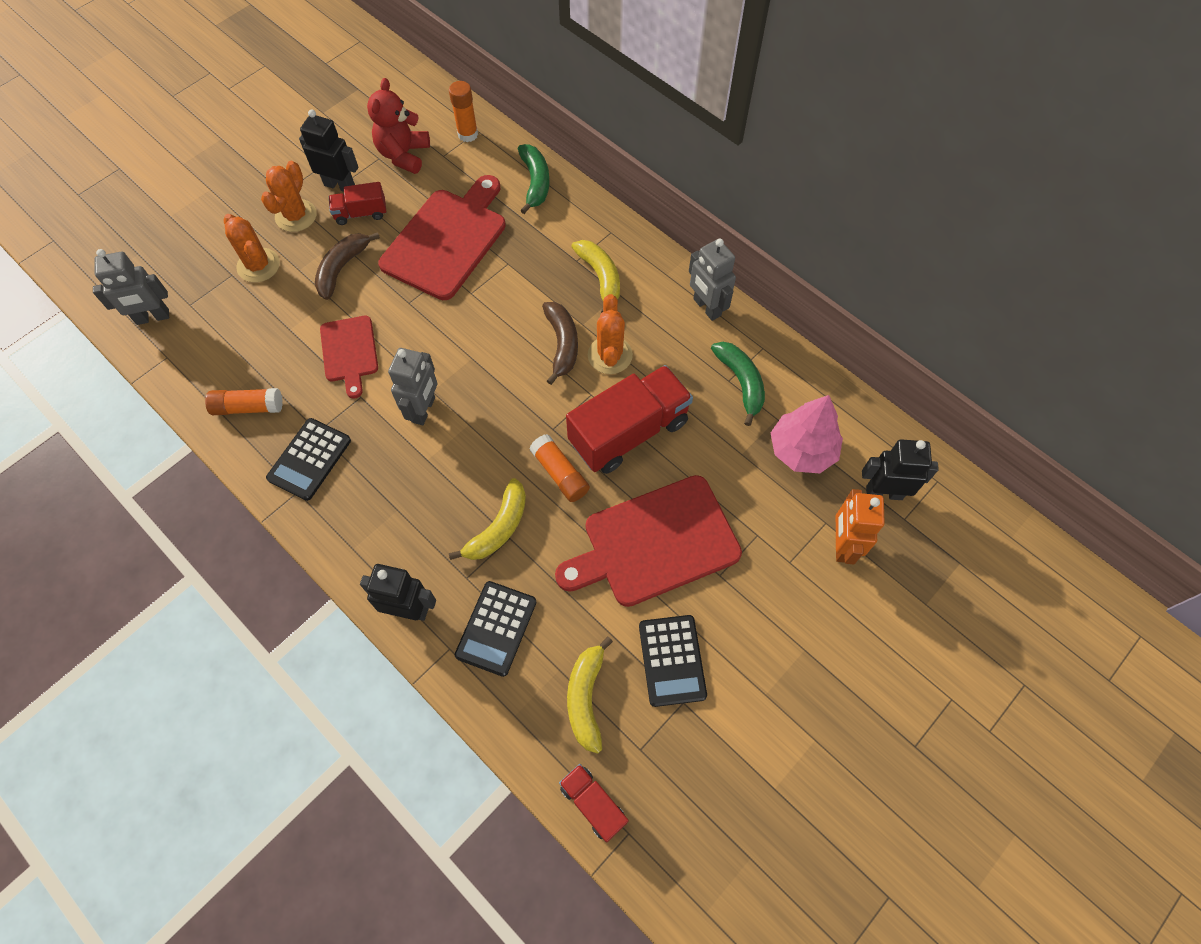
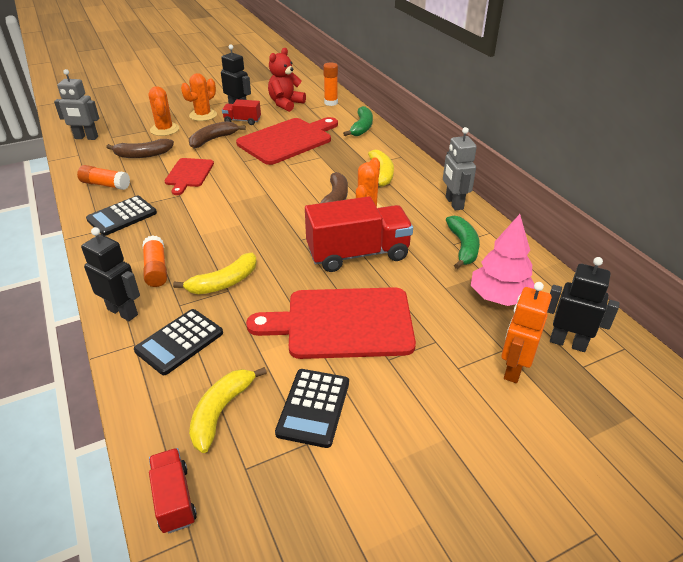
camera: 20 degrees right, 25 degrees down
grey robot [388,348,437,425] -> none
orange glue stick [529,434,590,502] -> orange glue stick moved to [142,235,167,287]
none -> brown banana [106,139,174,158]

